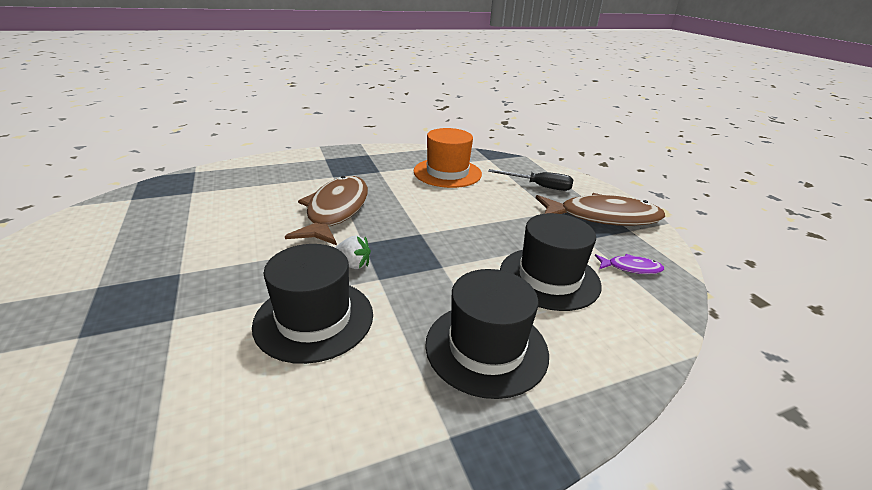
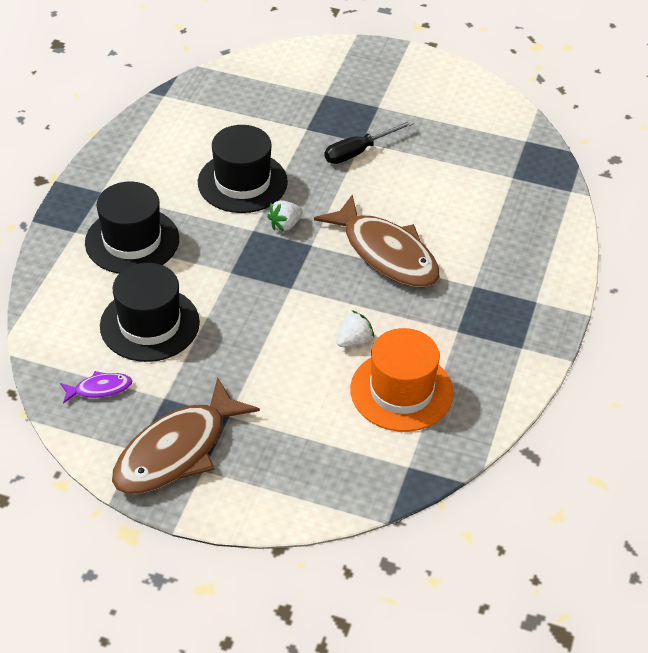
camera: 130 degrees right, 15 degrees up
black screwdriver [488,169,573,191] -> black screwdriver moved to [325,120,414,164]
purple fish [595,254,664,274] -> purple fish turned 150 degrees counterclockwise [60,371,133,404]
none -> white strawberry [336,310,374,347]

